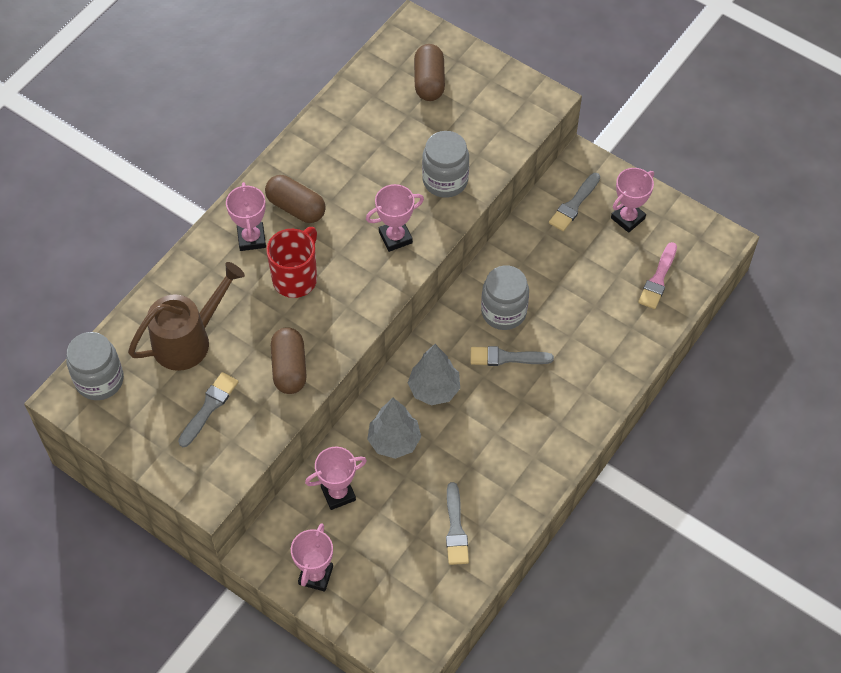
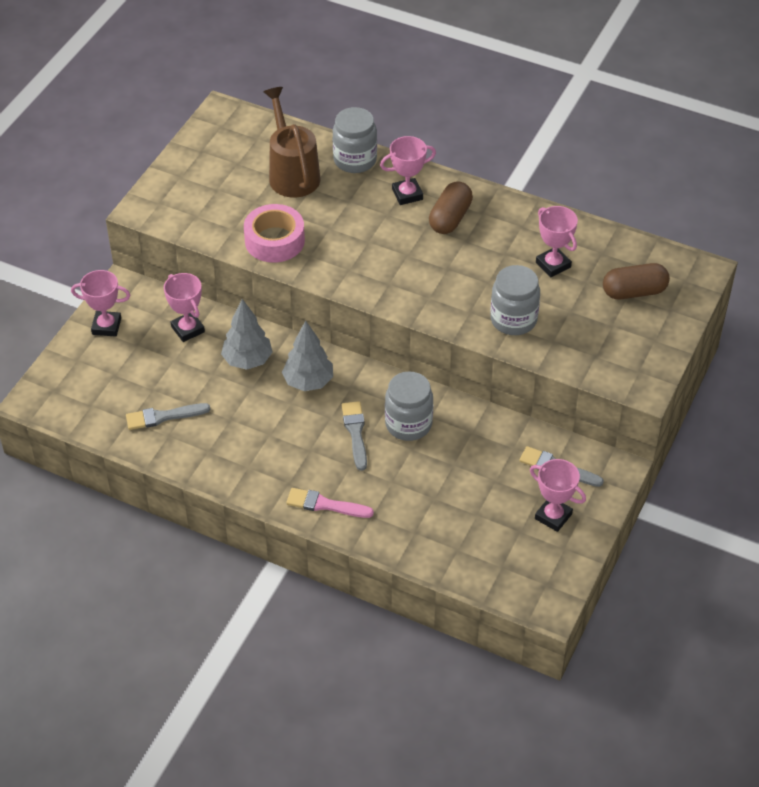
camera: 80 degrees right, 10 degrees down
grey jar [66,332,124,400] -> grey jar moved to [333,107,377,173]
brown watering can [128,262,245,371] -> brown watering can turned 150 degrees counterclockwise [264,87,320,198]
grey brush [178,372,238,447] -> none
red mug [267,227,317,298] -> none
brown capsule [271,327,307,394] -> pink tape [244,204,305,263]
pink trophy [366,184,424,252] -> pink trophy moved to [536,206,578,277]
pink brush [638,242,677,309] -> pink brush moved to [286,488,374,518]

